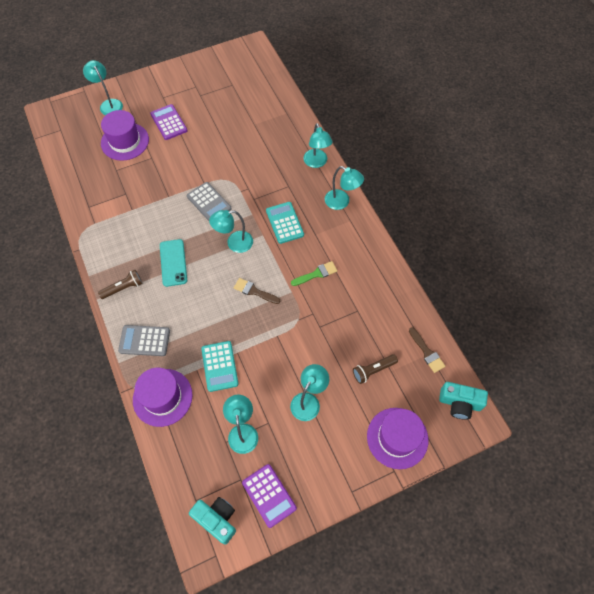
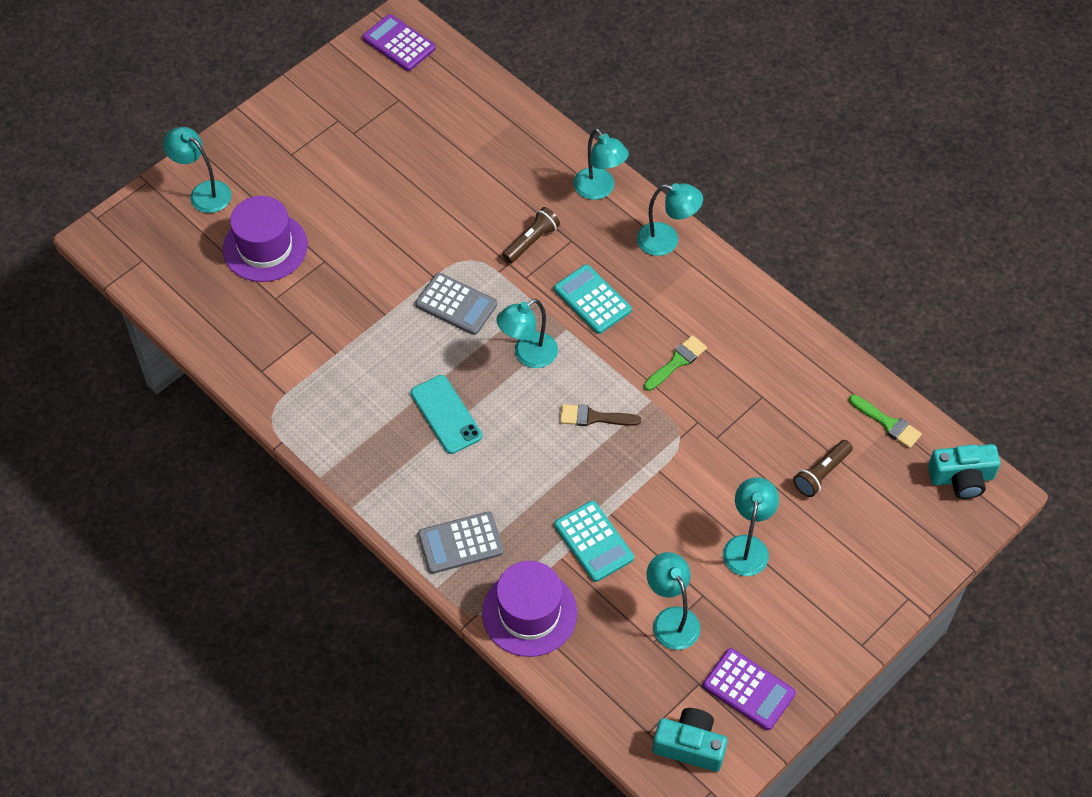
camera: 20 degrees left, 5 degrees down
brown flashlight [98,270,143,299] -> brown flashlight moved to [502,207,560,263]
purple calculator [150,104,188,140] -> purple calculator moved to [363,14,436,71]
purple hat [367,408,428,469] -> none
brown brush [409,327,445,373] -> green brush [849,395,922,448]

